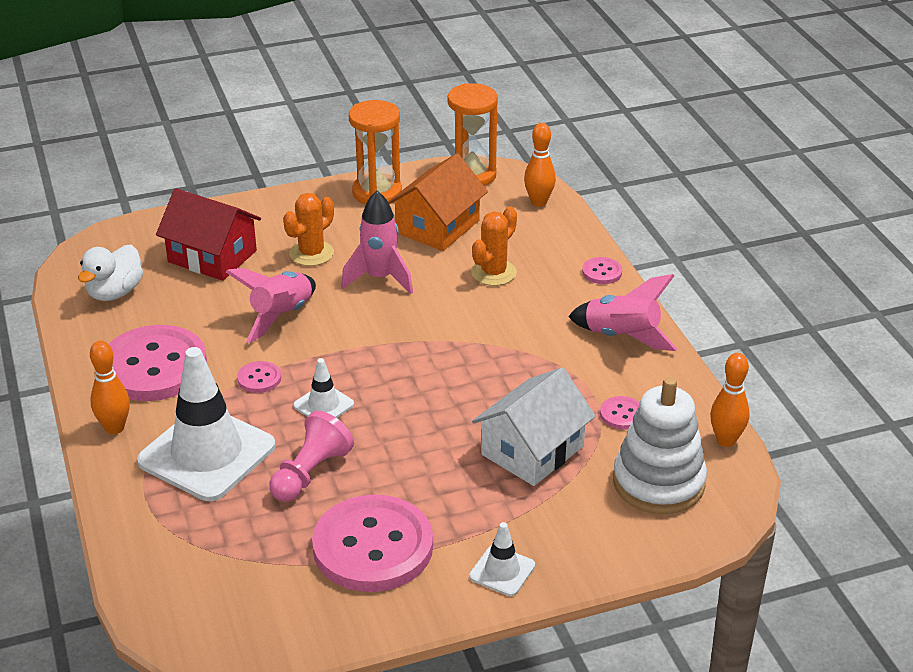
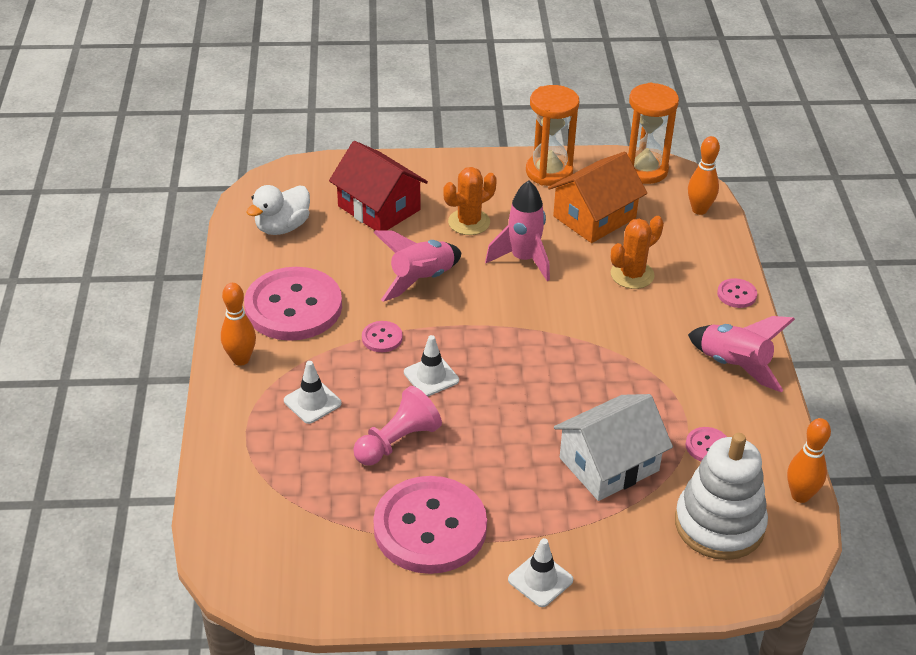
camera: 15 degrees right, 5 degrees up
white traffic cone [137,347,276,501] -> white traffic cone [284,361,342,424], size x0.46

